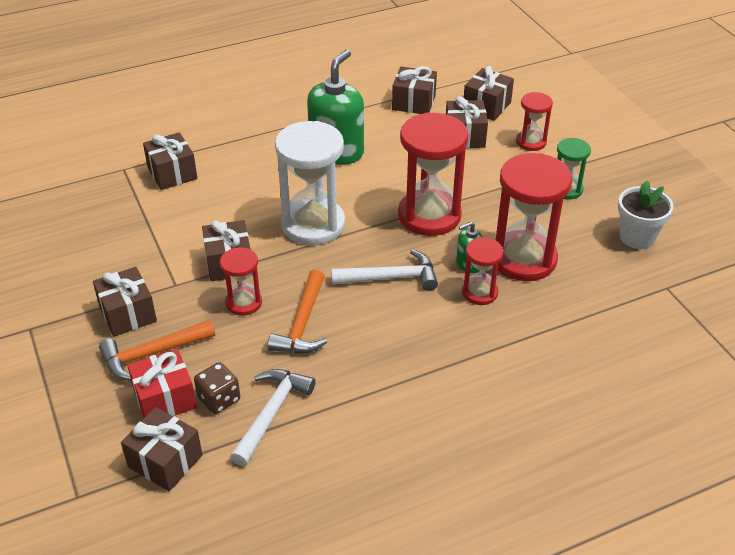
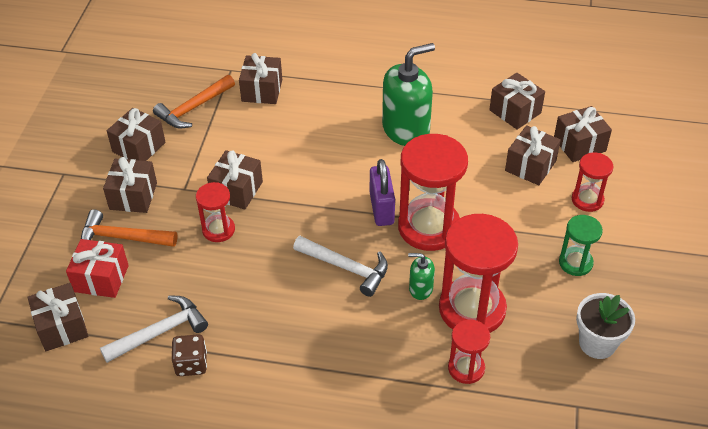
camera: 35 degrees right, 5 degrees up
brown dice [194,362,240,414] -> brown dice moved to [172,334,207,376]
orange hammer [267,270,327,353] -> orange hammer moved to [153,75,235,128]
white hourglass [275,121,345,245] -> none
red hourglass [462,238,504,305] -> red hourglass moved to [448,320,490,384]
none -> brown gift [107,108,166,161]
none -> purple padlock [370,159,395,226]

